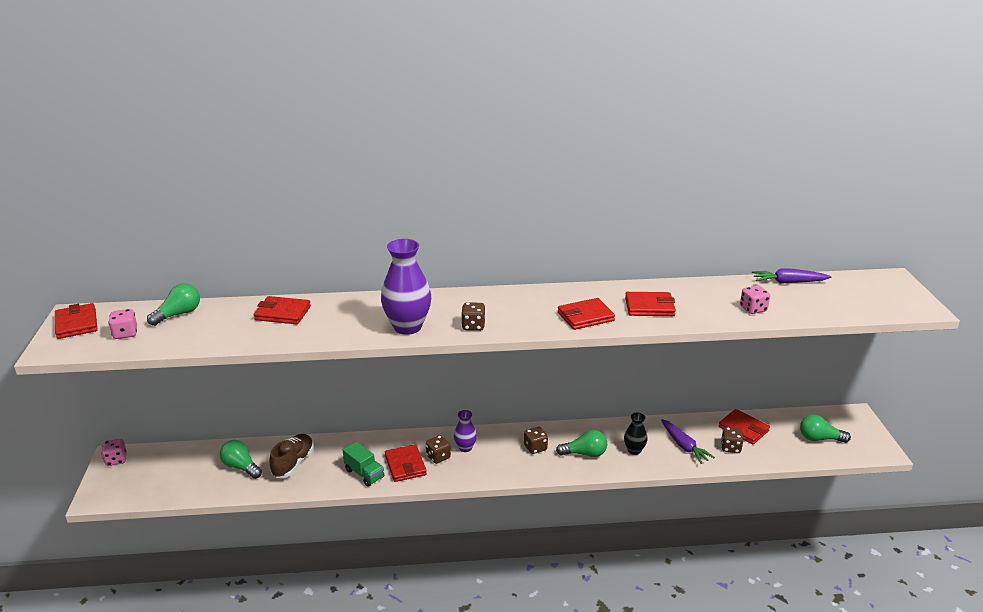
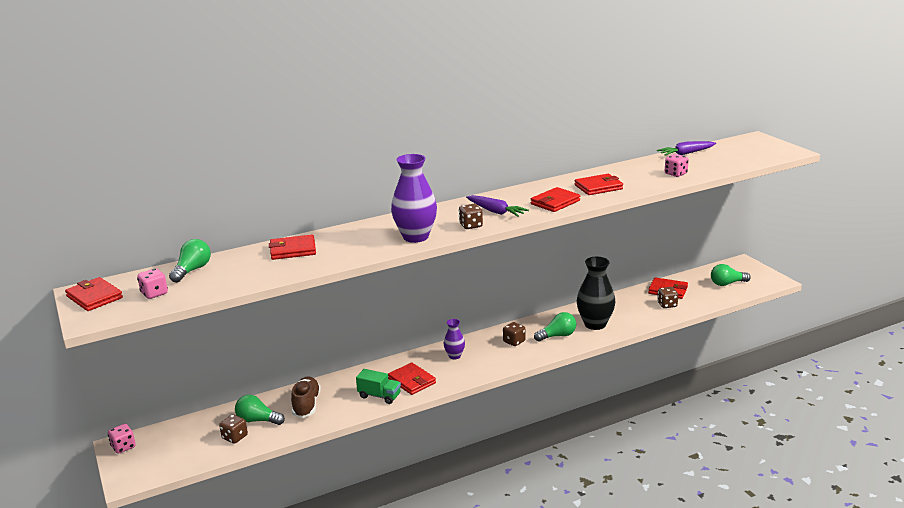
camera: 20 degrees left, 5 degrees down
brown dice [426,435,451,464] -> brown dice moved to [219,414,248,444]
black vase [624,413,647,455] -> black vase [577,257,616,330], size x1.87
purple carrot [661,419,715,464] -> purple carrot moved to [466,195,529,217]

